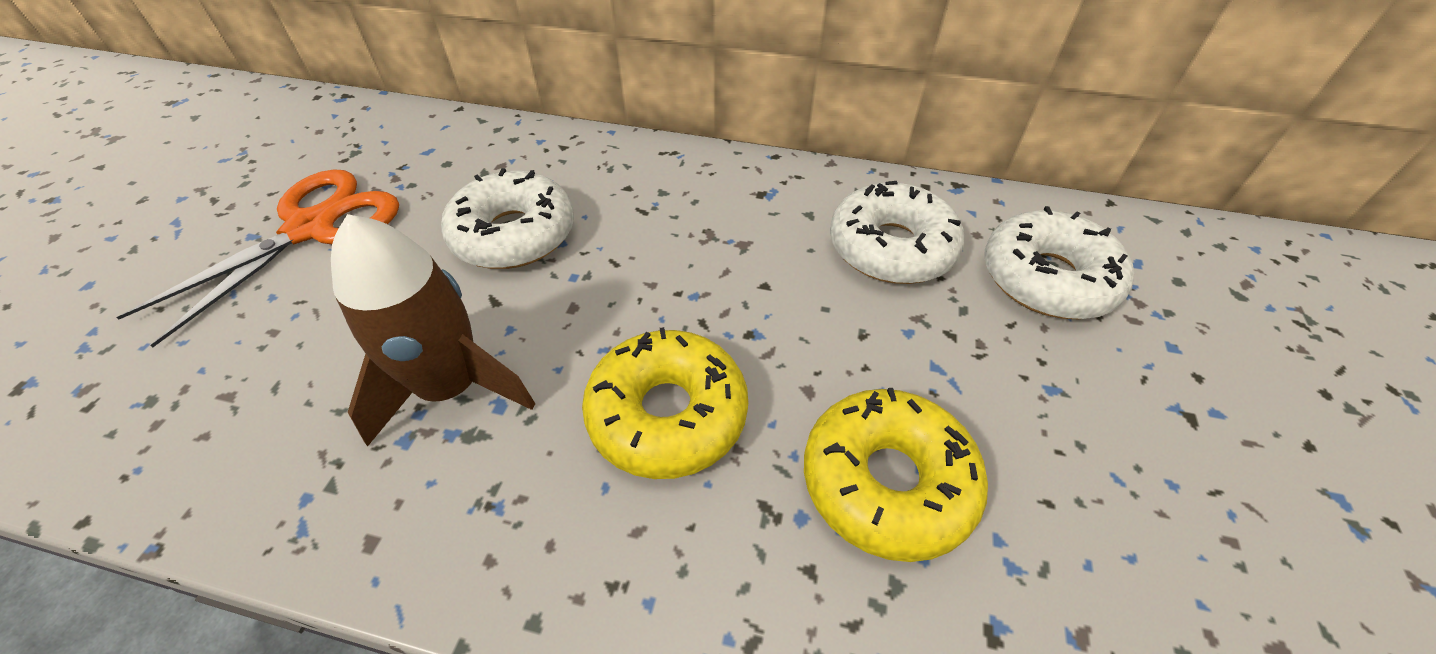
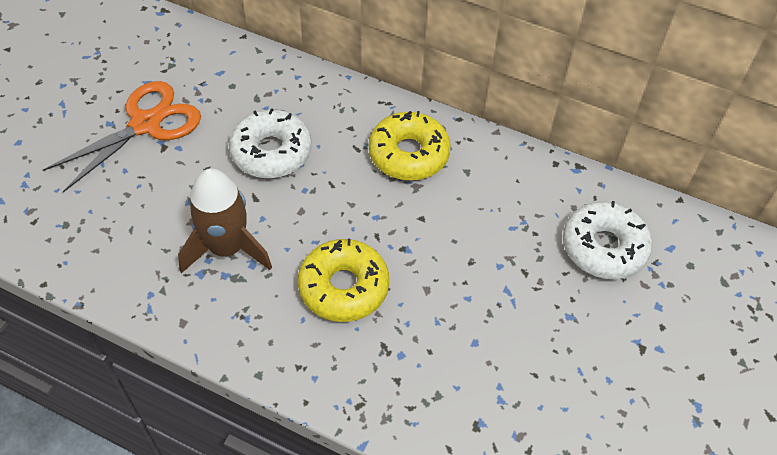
camera: 10 degrees right, 5 degrees up
yellow donut [804,388,988,562] -> yellow donut moved to [369,111,451,181]
white donut [830,181,964,284] -> none

